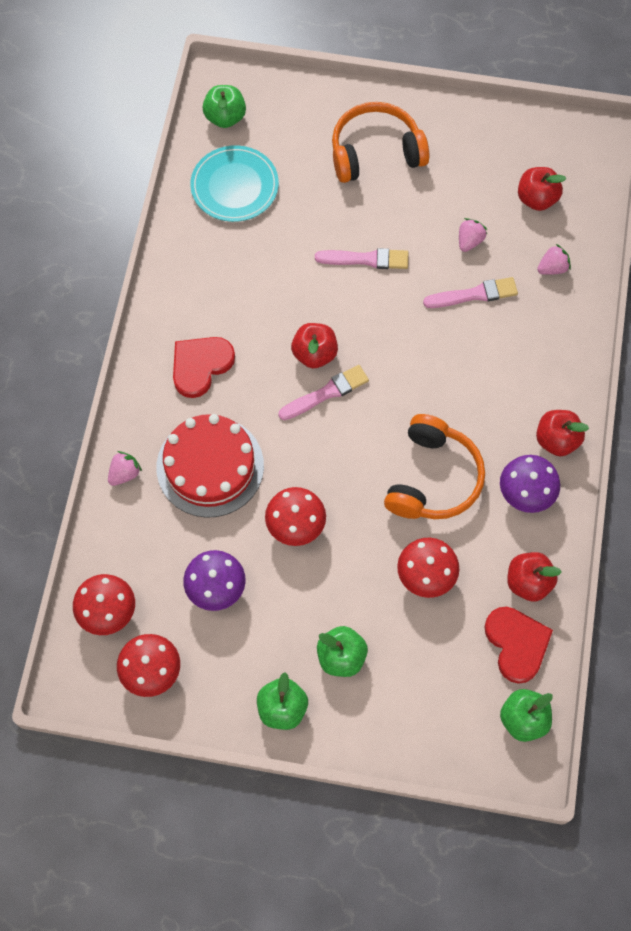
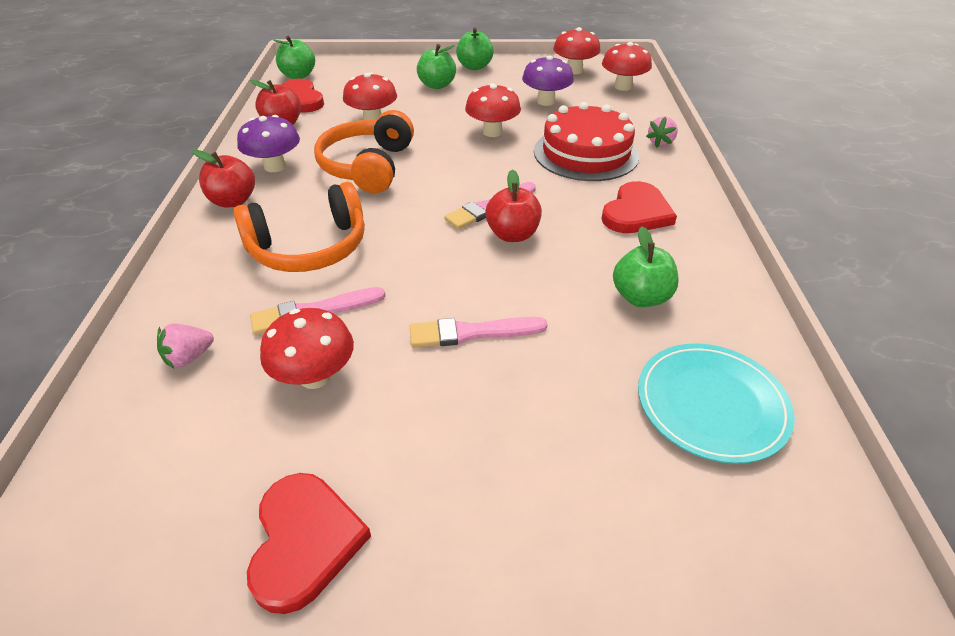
camera: 170 degrees right, 25 degrees down
green apple [202,85,246,128] -> green apple moved to [613,226,679,307]
orange headphones [332,102,429,183] -> orange headphones moved to [233,182,365,272]
pink strawberry [459,218,487,252] -> red mushroom [260,308,354,389]
red apple [518,167,566,211] -> none
none -> red heart [247,473,371,614]

